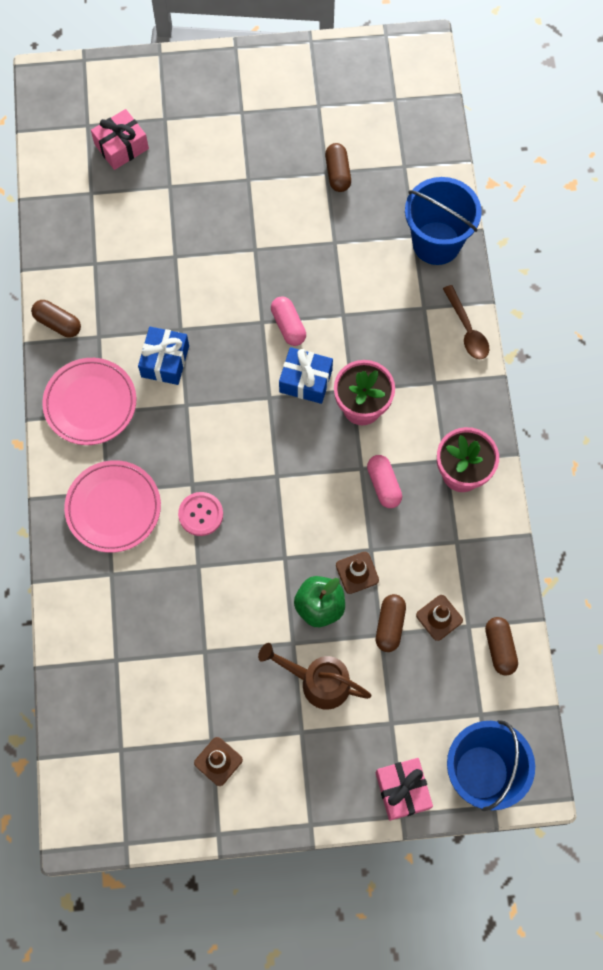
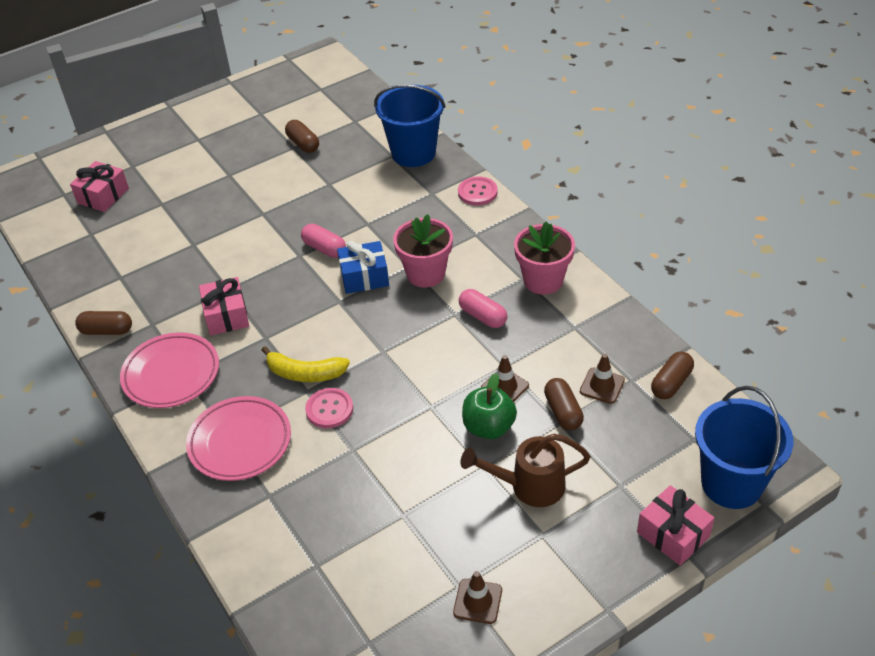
camera: 25 degrees left, 25 degrees down
blue gift [138,327,189,385] -> pink gift [199,277,249,335]
brown spoon [443,285,489,359] -> pink button [458,176,498,206]
brown capsule [485,617,518,676] -> brown capsule turned 75 degrees clockwise [651,351,694,399]
none -> yellow banana [262,346,350,382]

